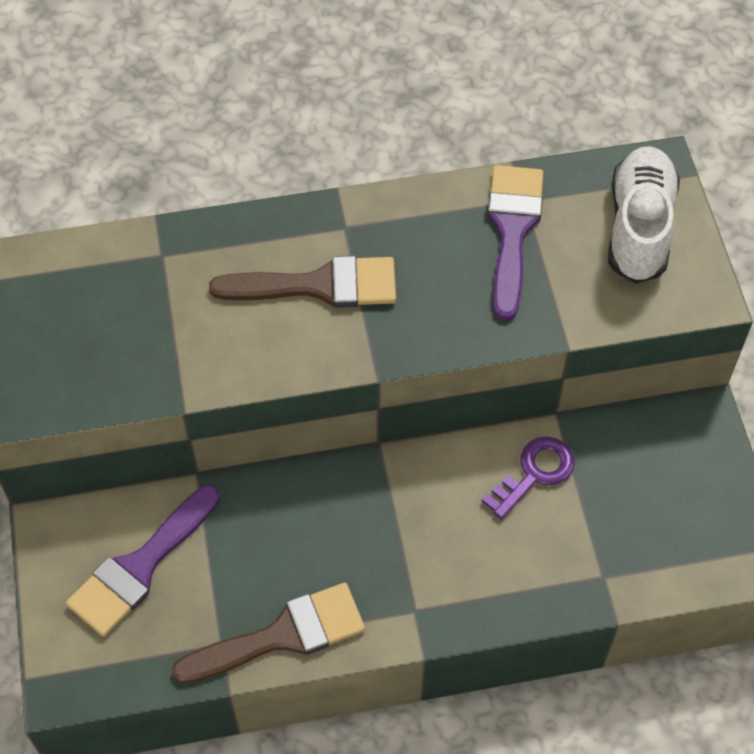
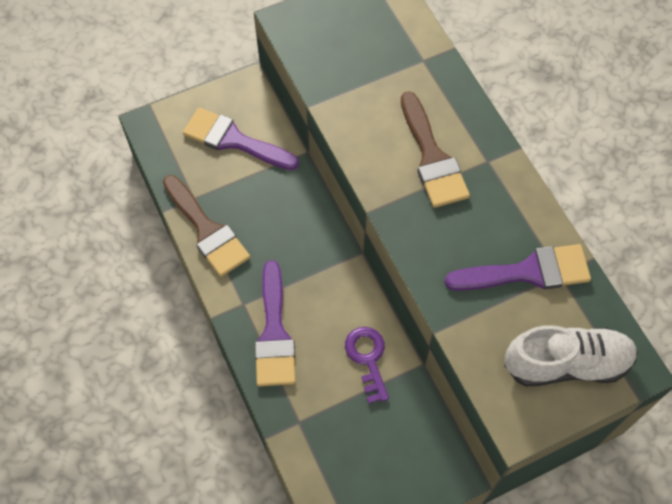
camera: 75 degrees right, 5 degrees up
purple key [481,437,575,520] -> purple key turned 135 degrees counterclockwise [345,327,389,404]
none -> purple brush [255,260,296,386]

